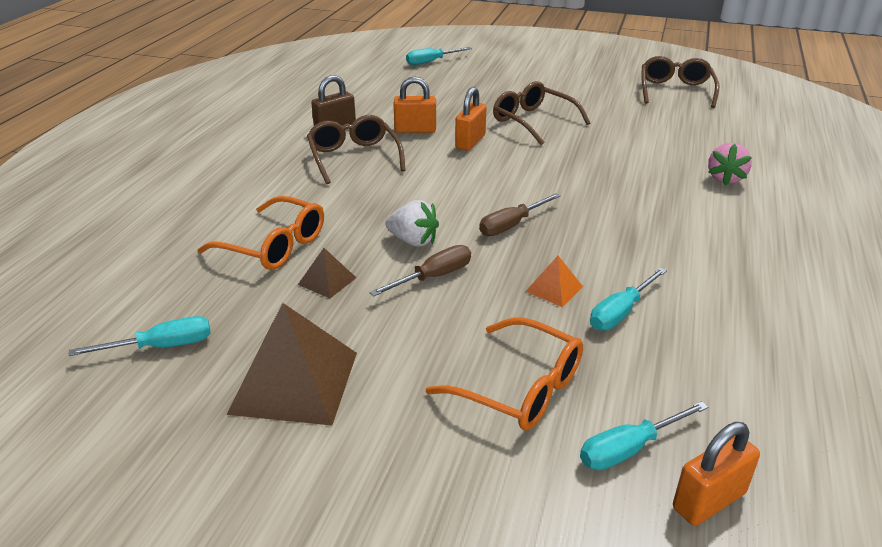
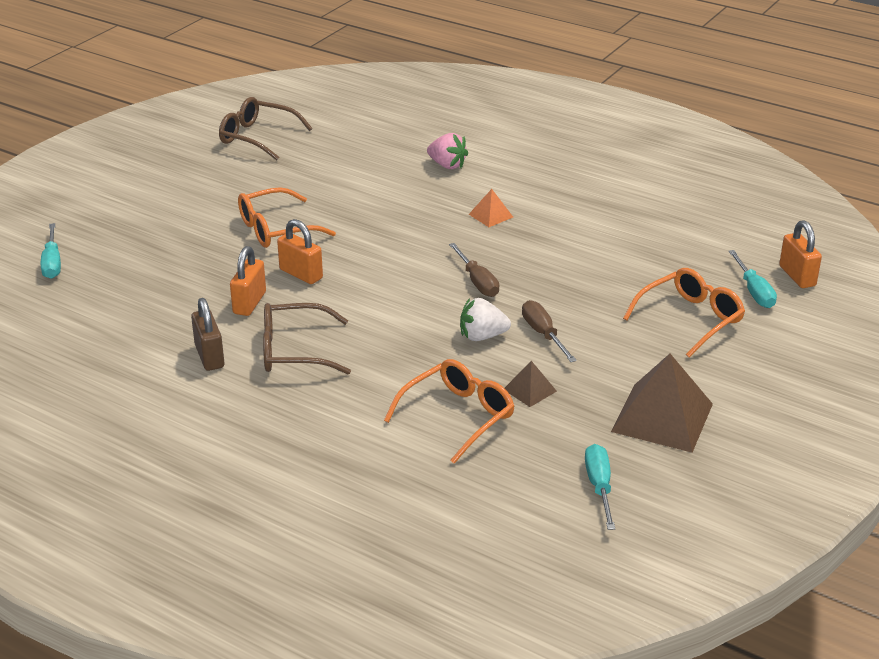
camera: 75 degrees left, 0 degrees up
white strawberry [385,200,439,247] -> white strawberry turned 135 degrees counterclockwise [460,298,511,341]
brown glasses [493,81,591,145] -> orange glasses [238,187,336,248]
orange pyramid [525,256,583,307] -> orange pyramid moved to [469,189,513,227]
turquoise screwdriver [590,268,667,330] -> none

